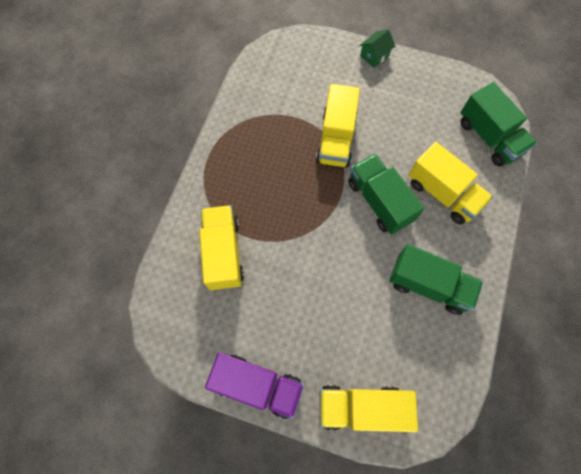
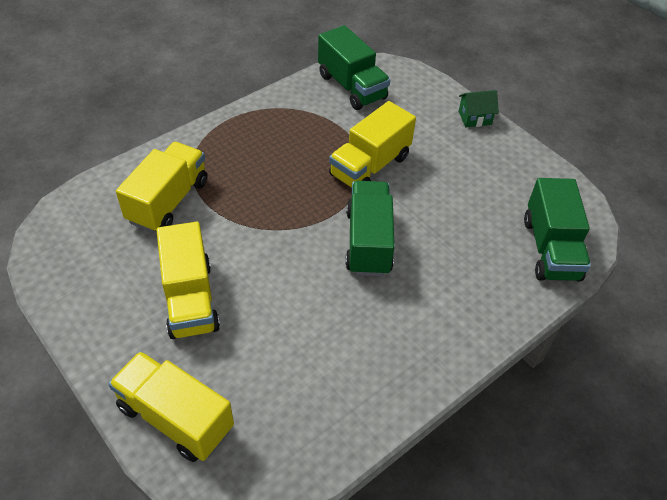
camera: 30 degrees right, 20 degrees down
purple truck [205,352,304,419] -> none
green truck [389,244,483,315] -> green truck moved to [318,25,390,110]
yellow truck [409,142,493,224] -> yellow truck moved to [156,222,220,339]

